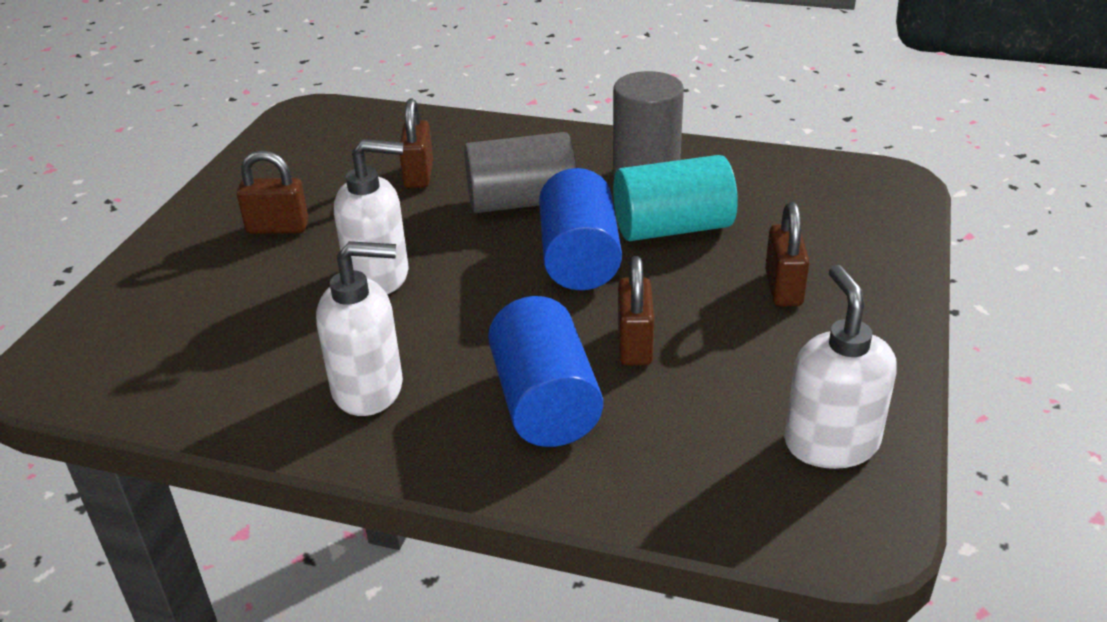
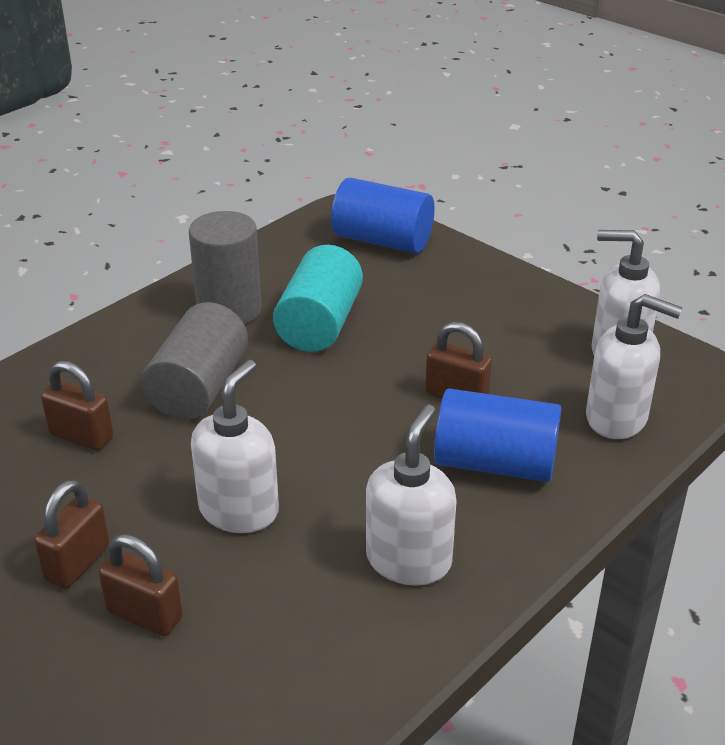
camera: 65 degrees left, 0 degrees up
blue cylinder [539,168,622,290] -> blue cylinder moved to [331,178,435,254]
brown padlock [765,202,810,306] -> brown padlock moved to [98,534,183,636]
none -> white soap dispenser [586,294,683,439]

